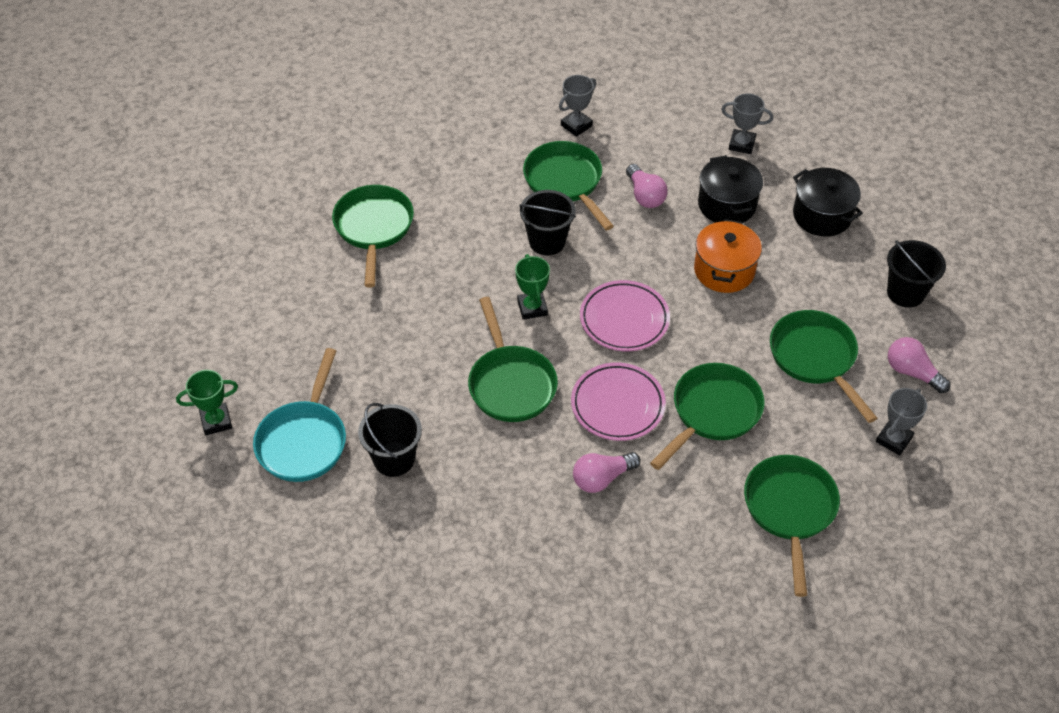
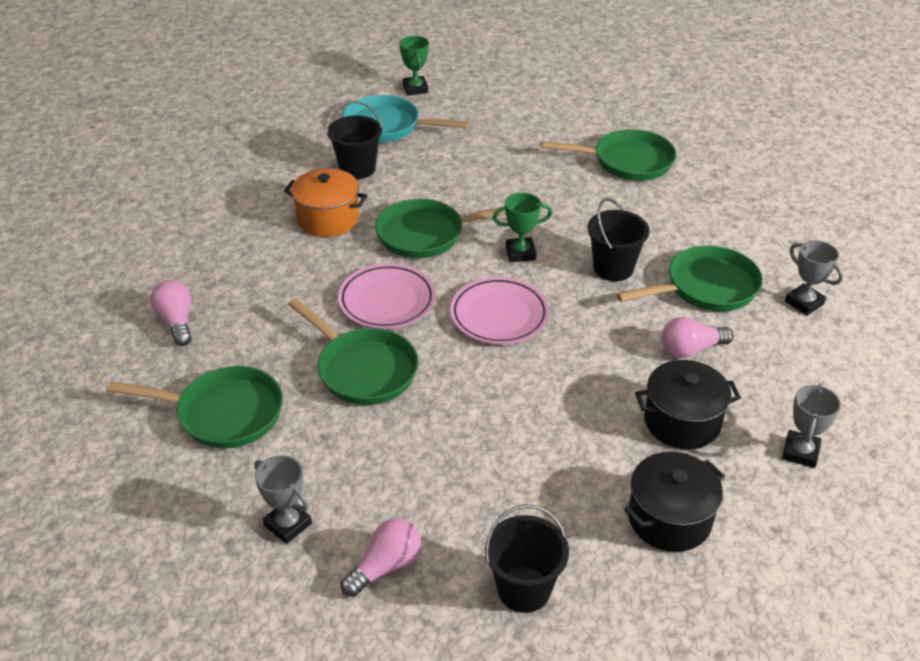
camera: 95 degrees right, 10 degrees down
pink light bulb [573,452,641,493] -> pink light bulb moved to [150,280,192,346]
orange pot [694,219,762,293] -> orange pot moved to [284,168,368,237]
green pan [770,310,877,423] -> none

